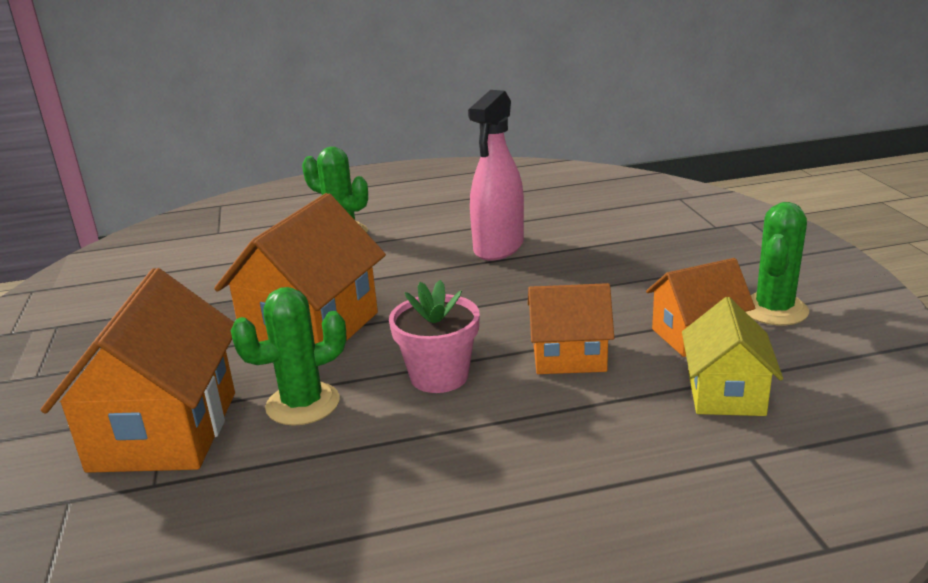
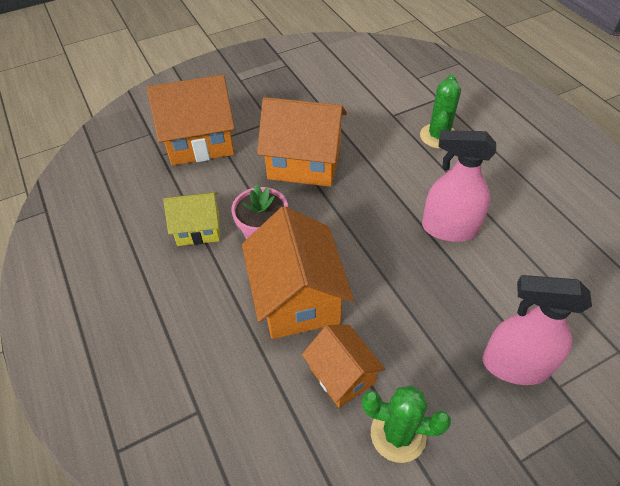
camera: 75 degrees right, 25 degrees up
green cactus [231,287,347,426] -> none
orange house [528,283,614,374] -> orange house [242,206,354,339], size x1.68
yellow house [682,297,783,416] -> yellow house moved to [163,192,220,246]
none -> pink spray bottle [482,275,592,385]

